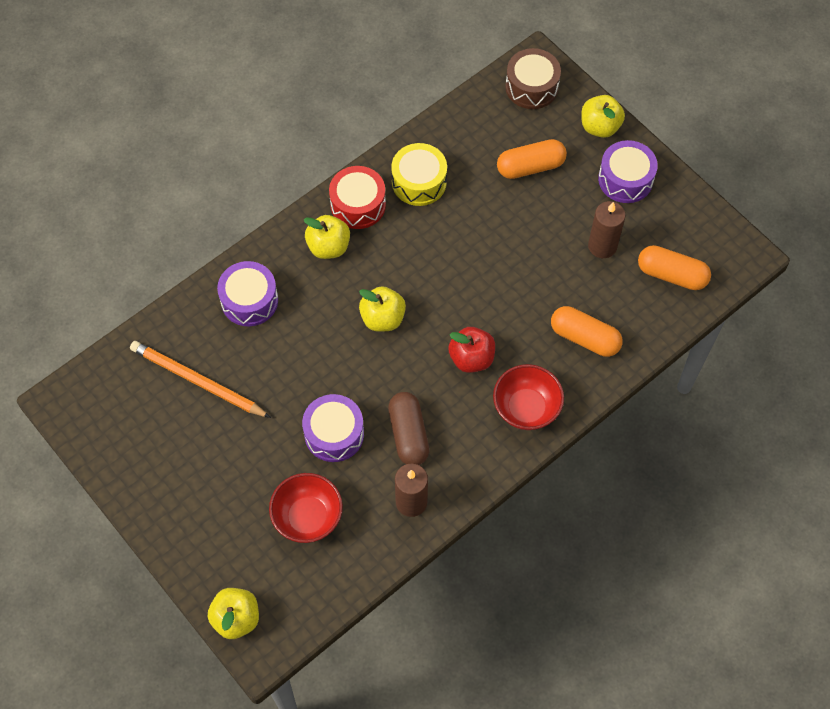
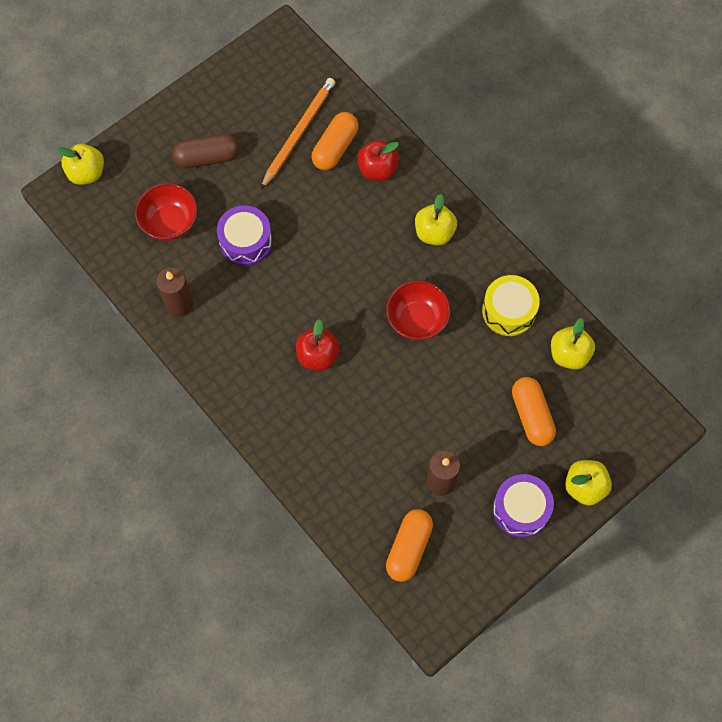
camera: 90 degrees right, 5 degrees up
purple drum [217,261,278,326] -> red apple [357,140,399,181]
red drum [329,166,386,229] -> none
yellow apple [359,286,406,332] -> yellow apple moved to [551,318,595,369]
brown capsule [388,392,429,465] -> brown capsule moved to [172,134,239,168]
red bowl [493,364,564,430] -> red bowl moved to [386,280,451,341]
brown drum [505,48,561,109] -> none
orange capsule [551,306,623,357] -> orange capsule moved to [311,112,359,170]

